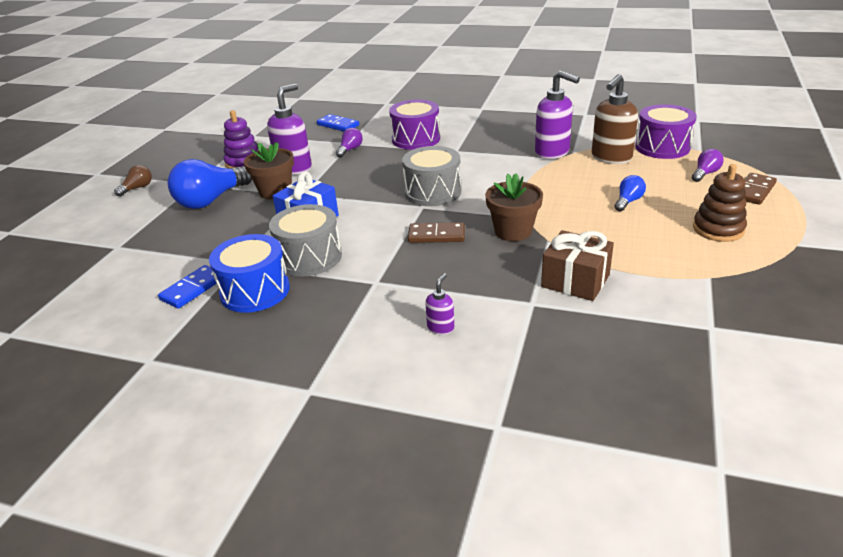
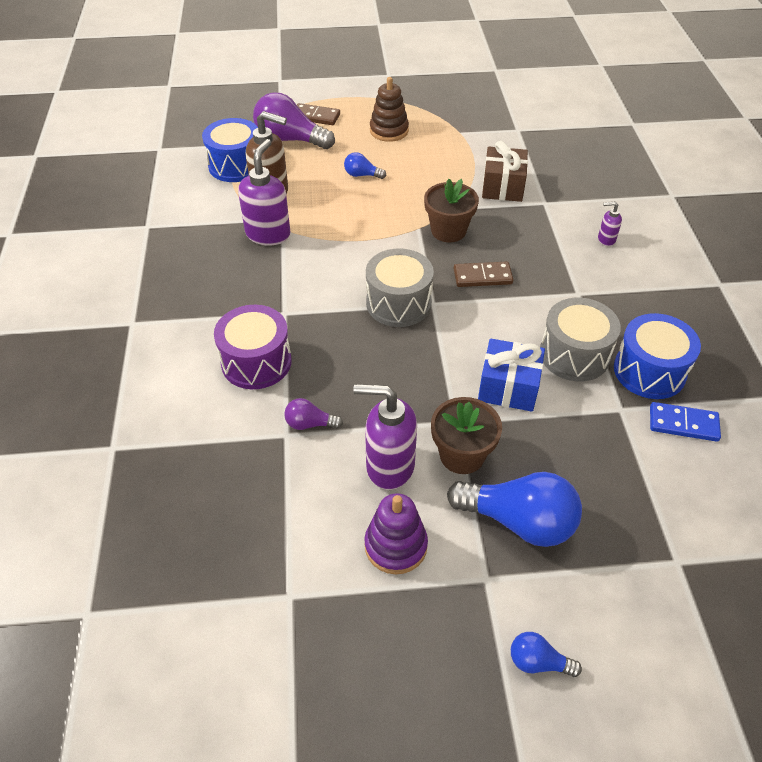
camera: 115 degrees left, 15 degrees up
brown light bulb [114,165,152,197] -> blue light bulb [511,632,582,677]
blue domino [317,114,359,131] -> none
brown domino [408,222,465,243] -> brown domino turned 75 degrees counterclockwise [453,261,513,287]
purple drum [635,104,697,159] -> blue drum [202,118,258,182]
purple light bulb [692,149,724,182] -> purple light bulb [253,92,335,149], size x2.06

